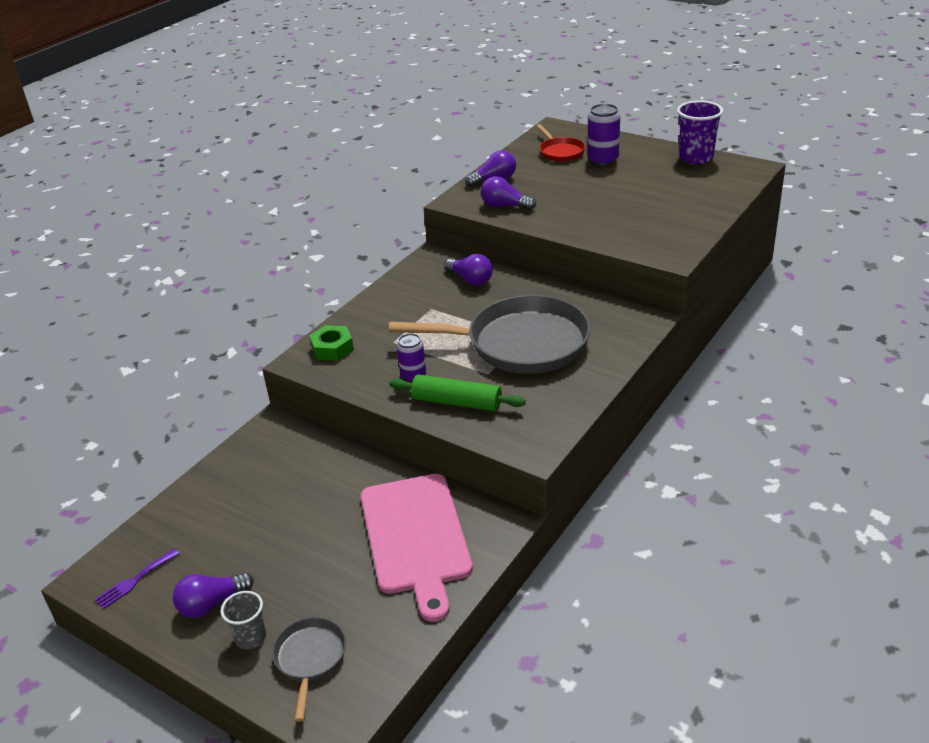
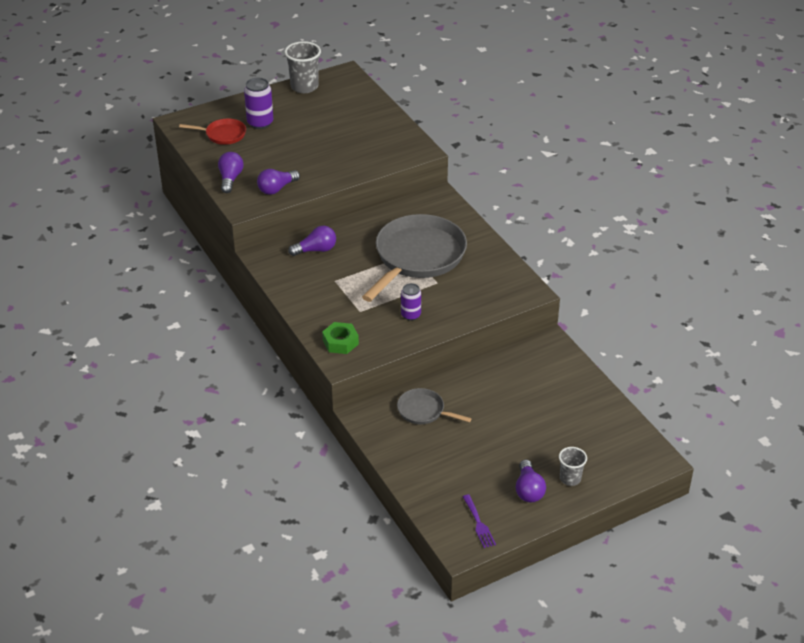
camera: 65 degrees left, 5 degrees up
grey pan [272,617,346,722] -> grey pan moved to [397,388,472,424]
pink cutting board [361,474,473,622] -> none
green rolling pin [389,374,526,411] -> none
purple cup [677,100,723,164] -> grey cup [284,41,321,93]

